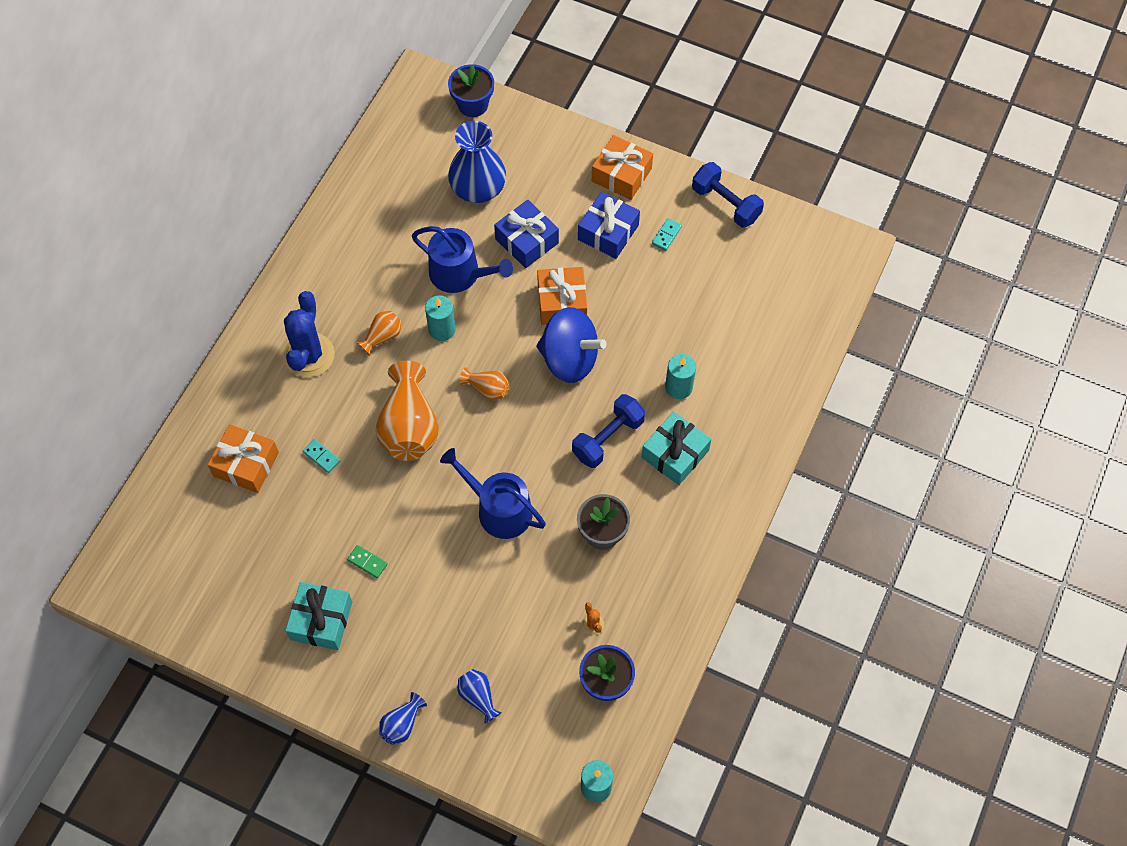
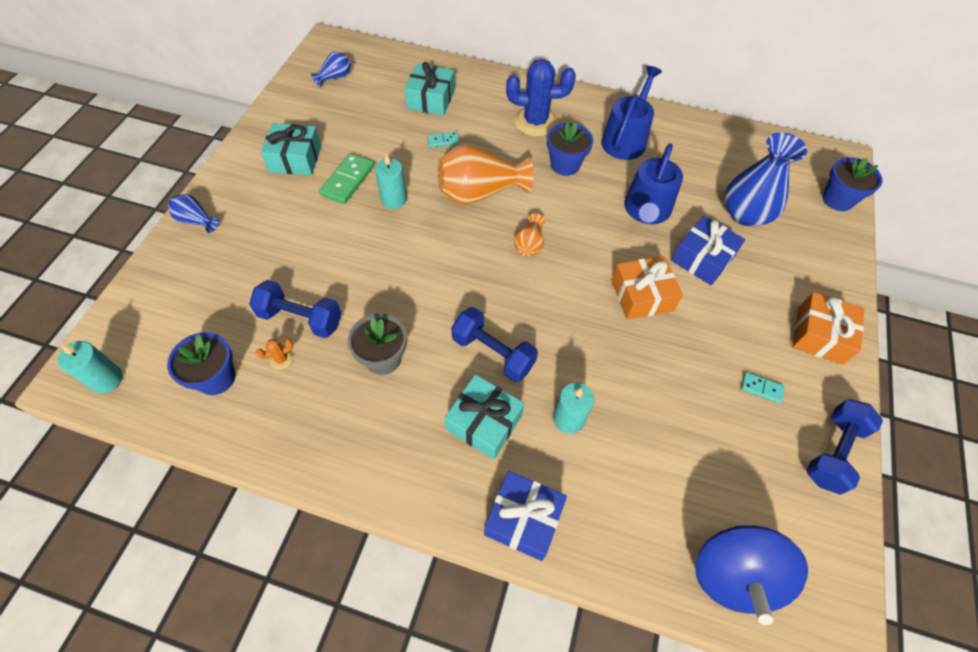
camera: 80 degrees right, 5 degrees down
orange gift [208,424,279,493] -> turquoise gift [404,62,455,116]
turquoise domino [303,439,340,473] -> turquoise domino turned 45 degrees clockwise [427,131,460,148]
green domino [347,545,388,578] -> green domino [319,153,374,204], size x1.80
orange vase [357,311,401,356] -> blue flower pot [547,122,593,176]
turquoise candle [425,295,456,341] -> turquoise candle moved to [375,154,407,209]
blue watering can [440,448,546,539] -> blue watering can moved to [601,66,662,160]
blue vase [457,669,502,724] -> blue vase moved to [311,52,351,87]
blue spinning top [537,307,607,383] -> blue spinning top moved to [695,525,808,625]
blue gift [578,192,640,259] -> blue gift moved to [484,471,567,561]
none -> blue dumbbell [249,280,342,338]

